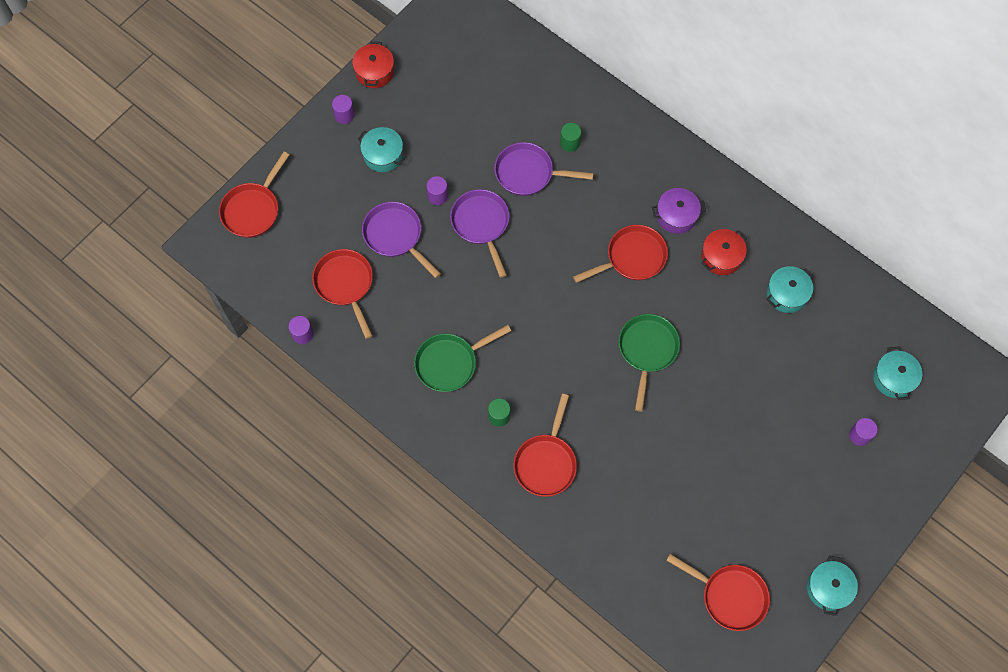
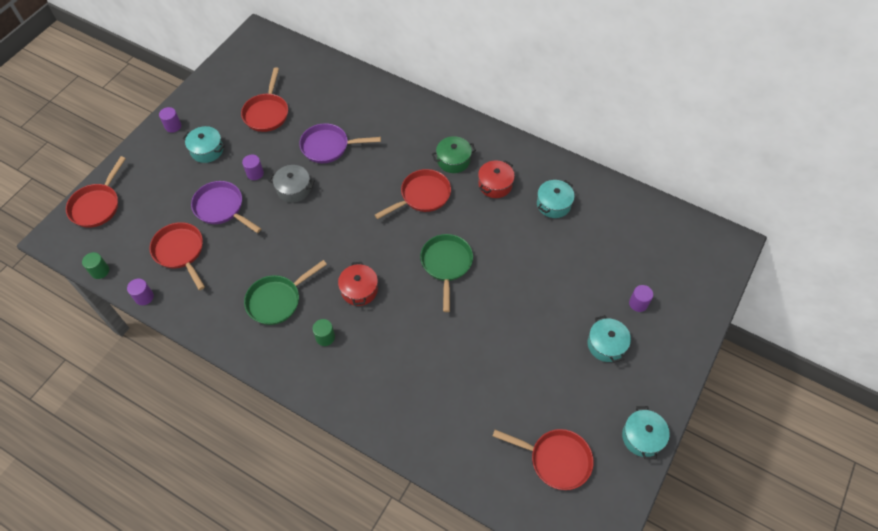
camera: 10 degrees left, 10 degrees down
red pot [352,41,394,88] -> red pot moved to [338,262,378,306]
purple pan [450,189,510,278] -> grey pot [269,165,315,203]
red pan [513,394,577,497] -> red pan moved to [241,67,288,132]
green cylinder [560,123,581,152] -> green cylinder moved to [82,252,109,279]
purple pot [652,188,706,234] -> green pot [432,136,476,173]
turquoise pot [873,347,922,400] -> turquoise pot moved to [587,315,631,363]

